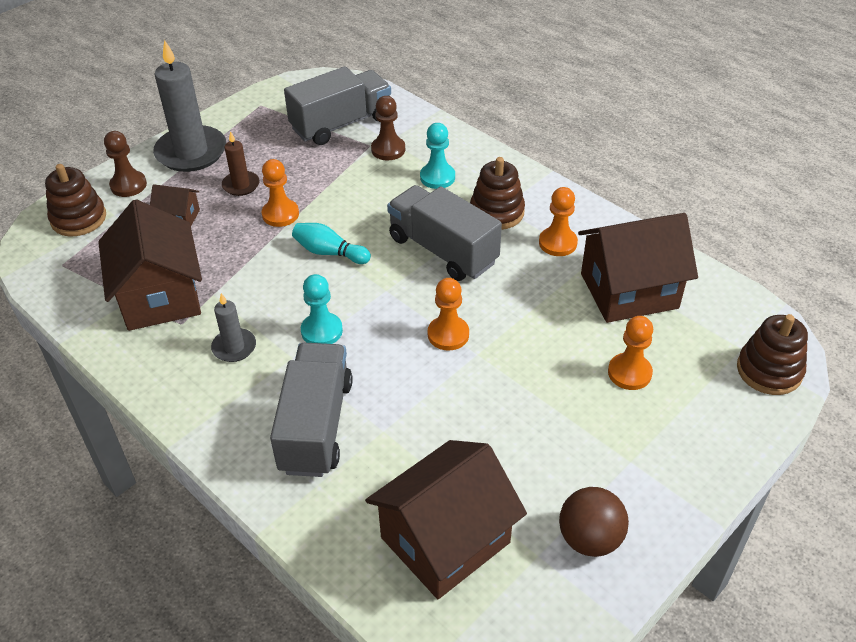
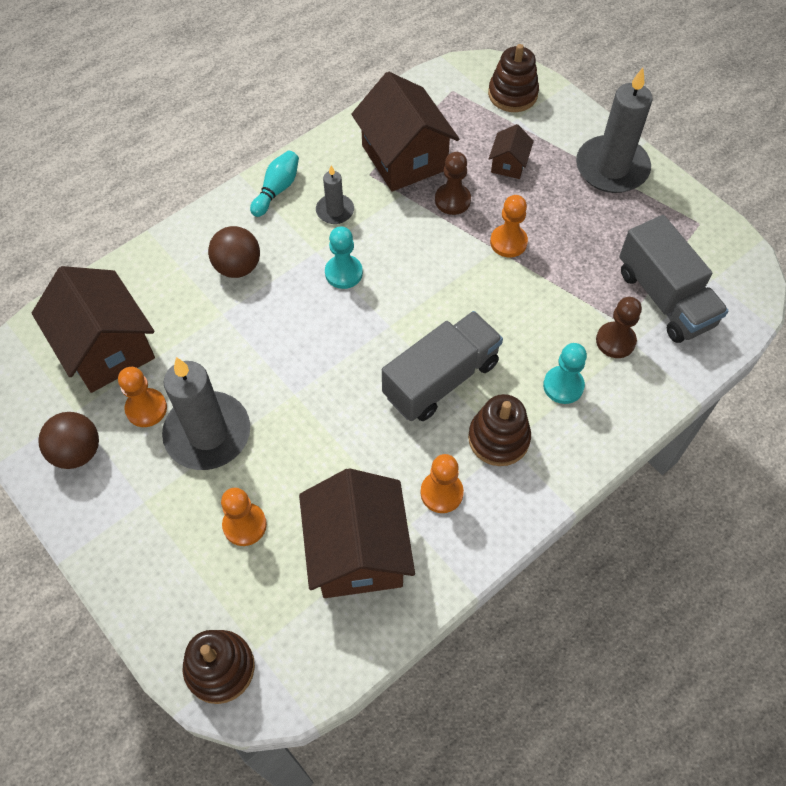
camera: 95 degrees right, 15 degrees up
brown house [98,199,202,331] -> brown house turned 75 degrees clockwise [351,72,459,192]
brown pawn [104,131,147,197] -> brown pawn moved to [435,152,471,215]
brown candle [222,131,260,196] -> none
grey truck [270,343,353,477] -> brown ball [208,226,260,278]
turquoise bowling pin [292,223,371,264] -> turquoise bowling pin moved to [250,151,299,217]
orange pawn [428,278,469,350] -> orange pawn moved to [118,367,167,427]
none -> grey candle [162,357,250,470]

